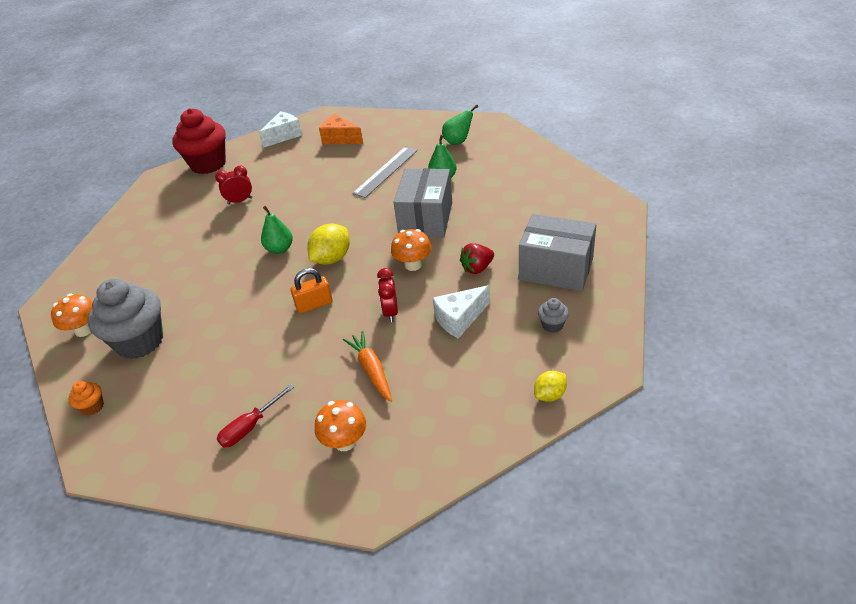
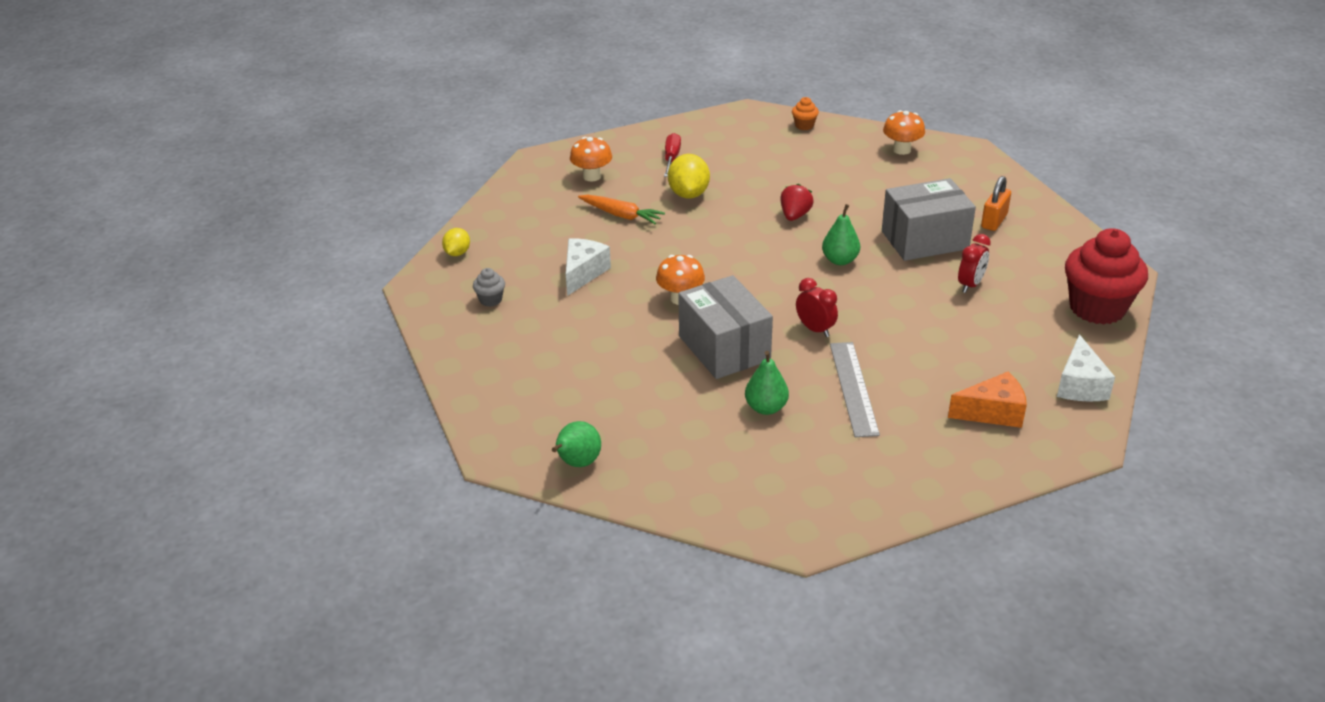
camera: 140 degrees right, 5 degrees down
grey cupcake [88,278,163,359] -> none
orange padlock [291,268,333,314] -> orange padlock moved to [981,176,1011,231]
yellow lemon [307,223,350,265] -> yellow lemon moved to [668,154,710,199]
red clock [377,268,398,322] -> red clock moved to [796,278,838,337]
green pear [442,105,478,145] -> green pear moved to [552,421,601,467]
red strawberry [460,243,494,274] -> red strawberry moved to [780,184,814,221]
grey box [519,214,596,291] -> grey box moved to [882,178,976,261]

